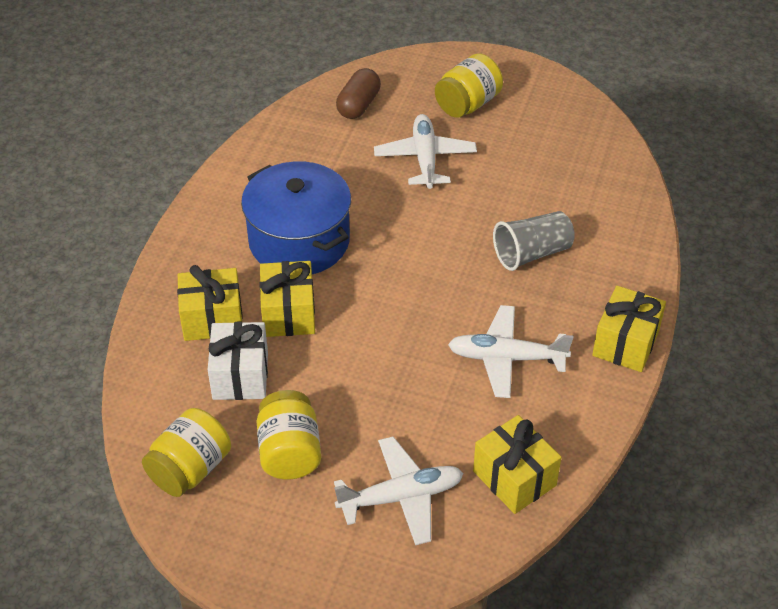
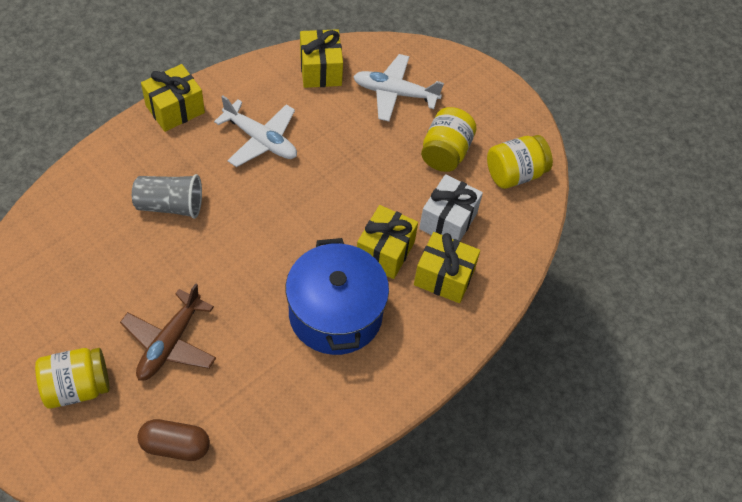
camera: 155 degrees left, 10 degrees up
brown capsule [336,68,381,119] -> brown capsule turned 45 degrees clockwise [138,419,210,461]
white plane [374,114,477,189] -> brown plane [120,283,216,380]

